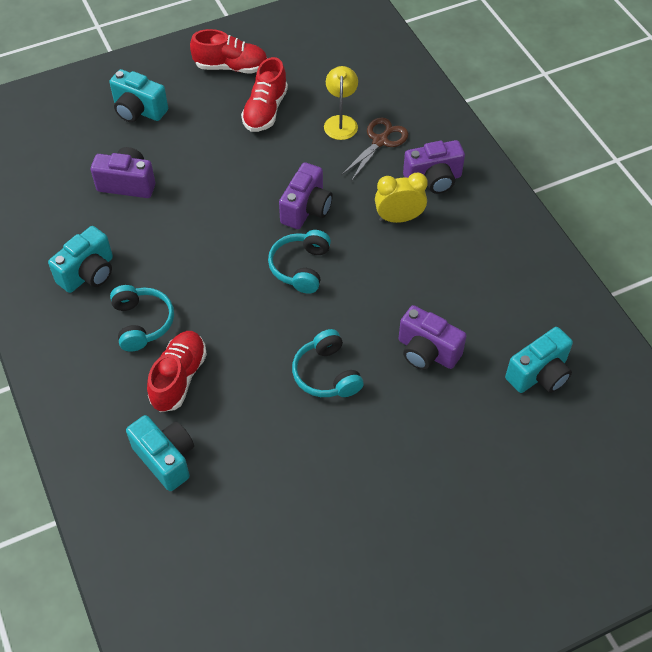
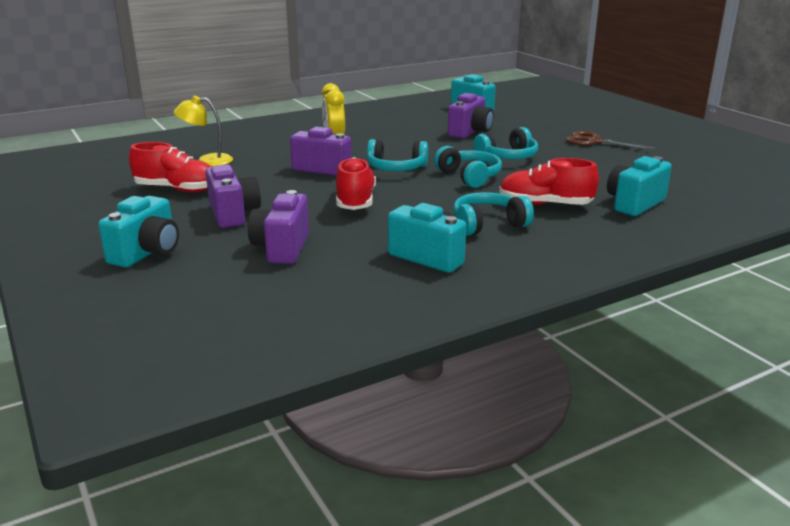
camera: 95 degrees left, 30 degrees down
red shoe [190,29,267,74] -> red shoe moved to [336,157,376,210]
brown scissors [341,117,408,181] -> brown scissors moved to [566,131,655,151]
purple camera [403,140,465,194] -> purple camera moved to [206,164,261,228]
none -> turquoise headphones [434,146,502,188]

